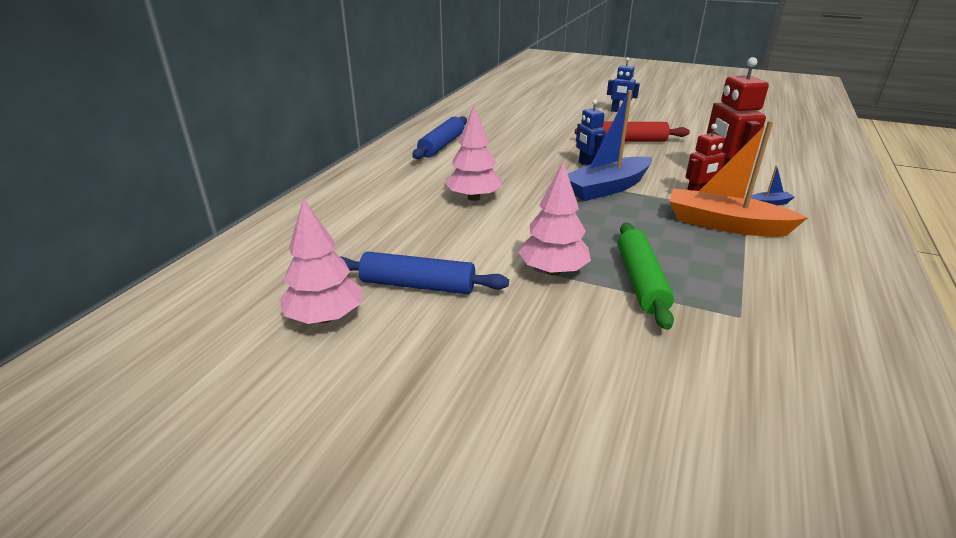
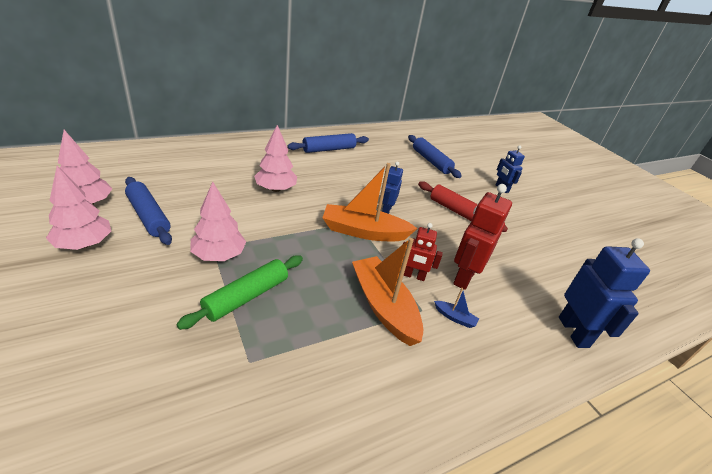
camera: 35 degrees right, 5 degrees up
blue boat [568,90,652,201] -> orange boat [322,163,418,241]
none -> pink tree [46,166,111,250]
none -> blue rolling pin [408,135,462,178]
none -> blue robot [559,238,650,348]

